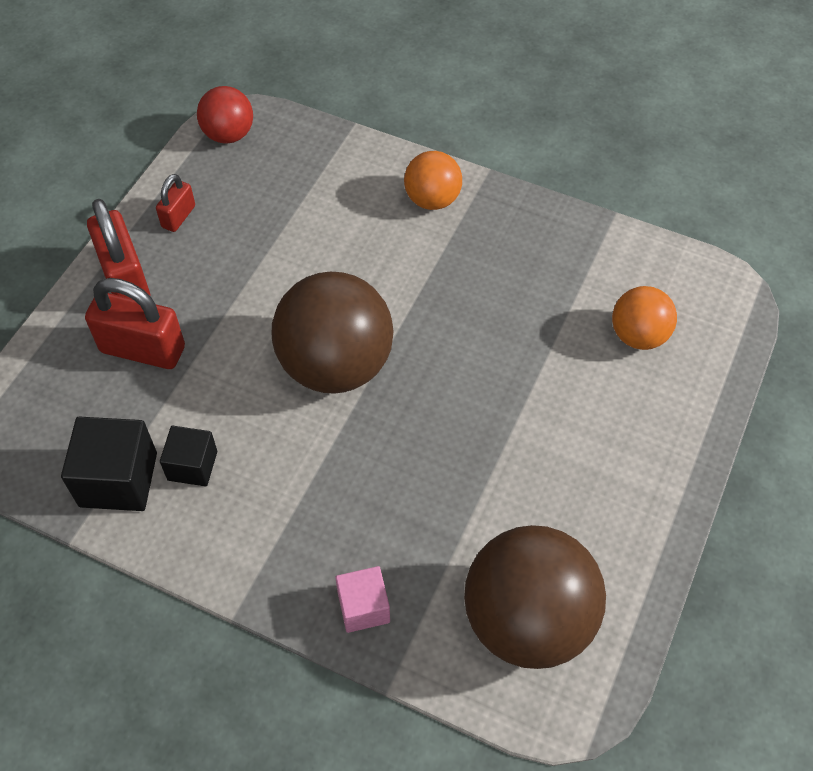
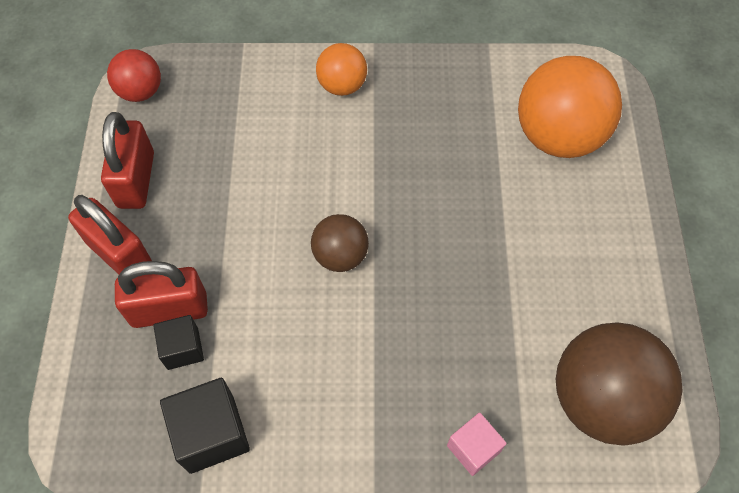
camera: 25 degrees left, 5 degrees up
red padlock [156,174,195,232] -> red padlock [101,112,154,209], size x1.85
black cube [160,426,217,486] -> black cube moved to [153,315,204,370]
brown ball [272,272,394,394] -> brown ball [311,214,369,272], size x0.54
orange ball [612,286,677,350] -> orange ball [518,56,622,158], size x1.84

